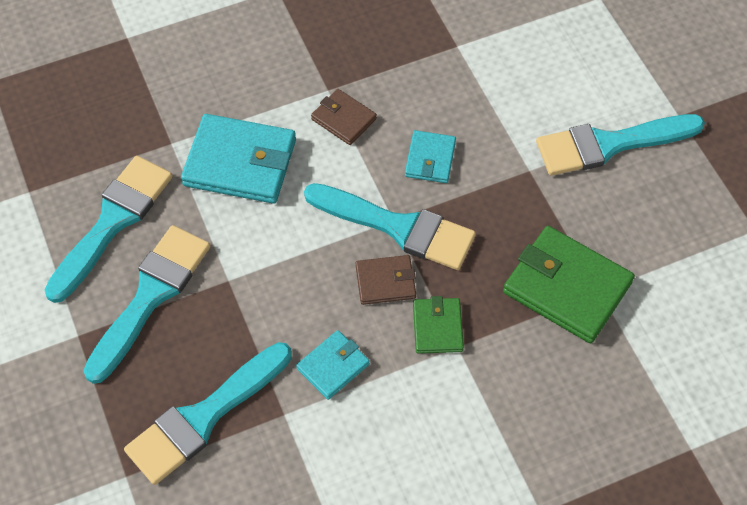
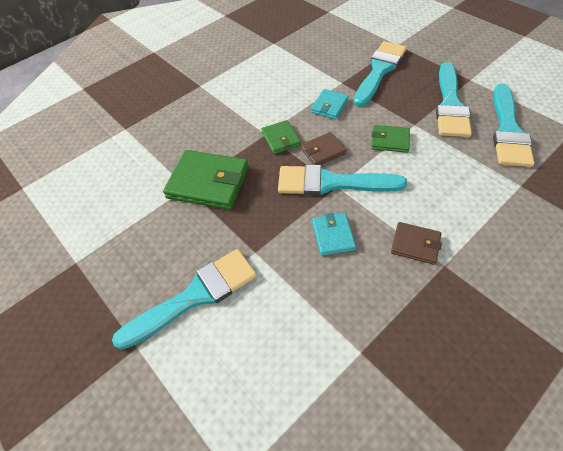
camera: 165 degrees right, 5 degrees down
turquoise wallet [181,114,296,204] -> none
none -> green wallet [371,125,410,153]

